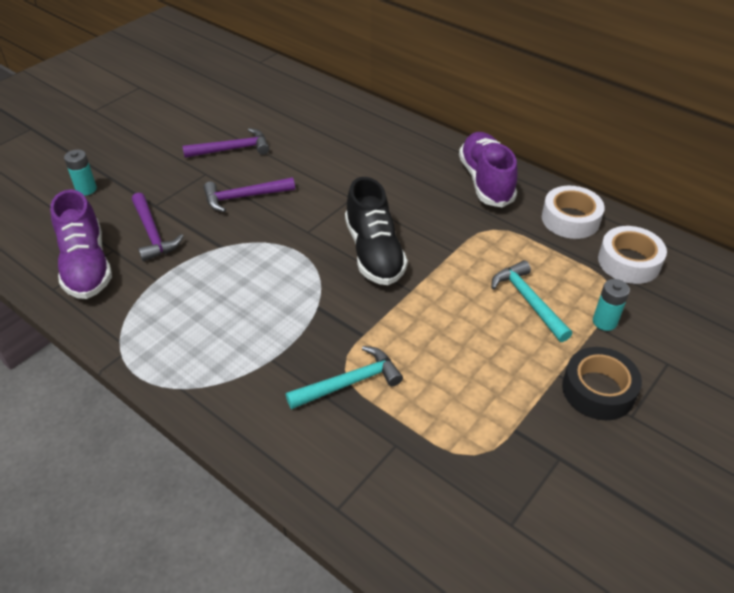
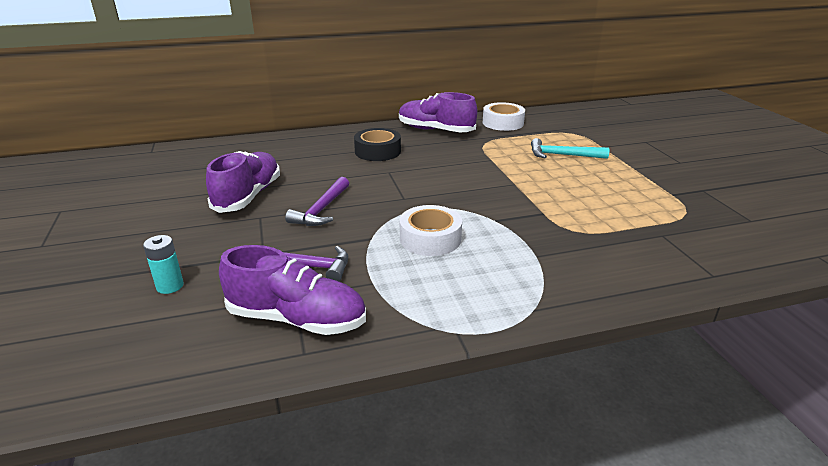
camera: 55 degrees left, 15 degrees down
purple hammer [183,128,269,158] -> purple shoe [206,151,280,213]
turquoise hammer [286,346,403,409] -> none
black shoe [345,177,408,285] -> none
black tape [562,347,642,420] -> black tape moved to [354,128,401,161]
turquoise battery [593,279,630,331] -> none
white tape [598,226,667,284] -> white tape moved to [400,205,462,256]

